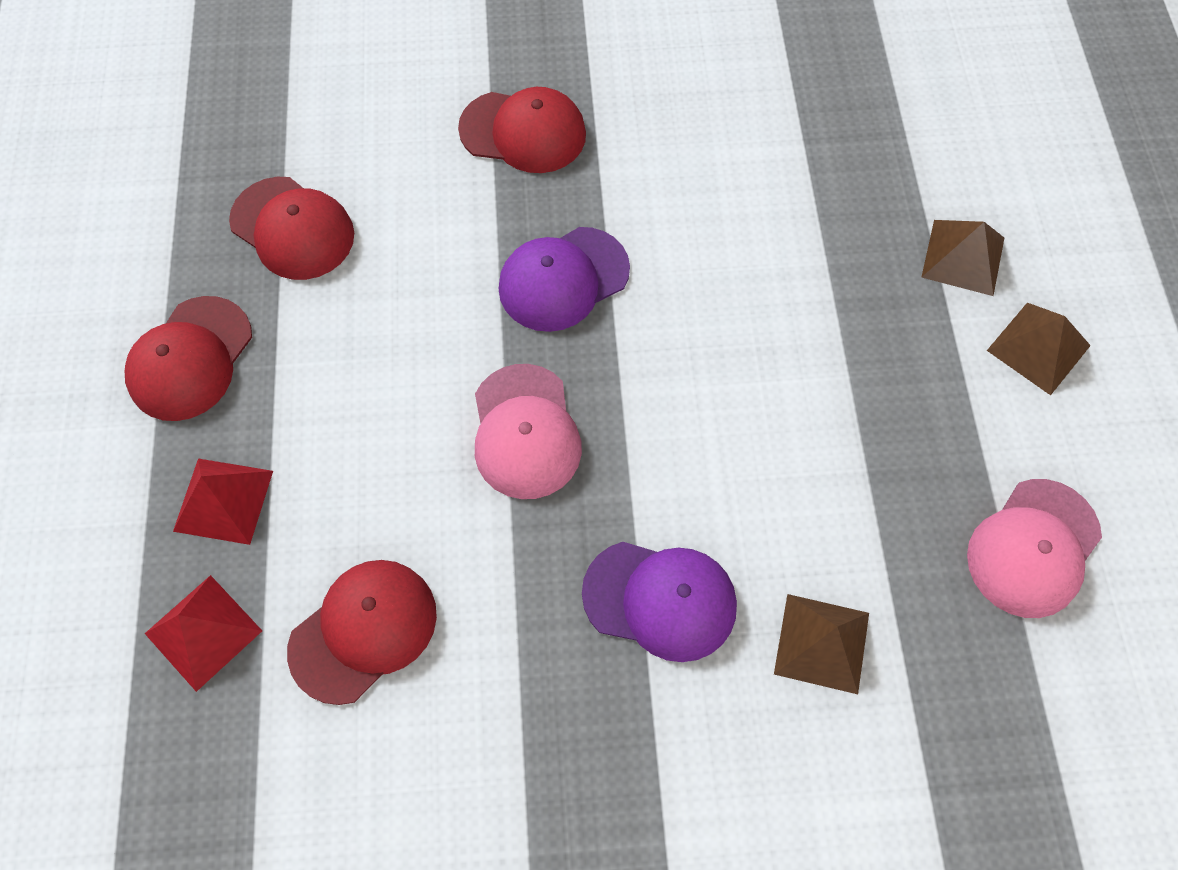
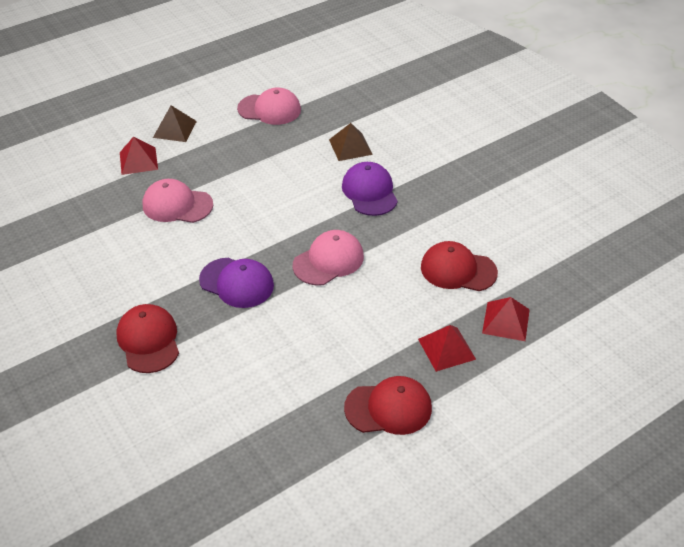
camera: 120 degrees left, 20 degrees down
red cap [229,177,354,280] -> none
brown pyramid [921,220,1004,296] -> red pyramid [120,136,158,175]
none -> pink cap [142,179,213,223]

